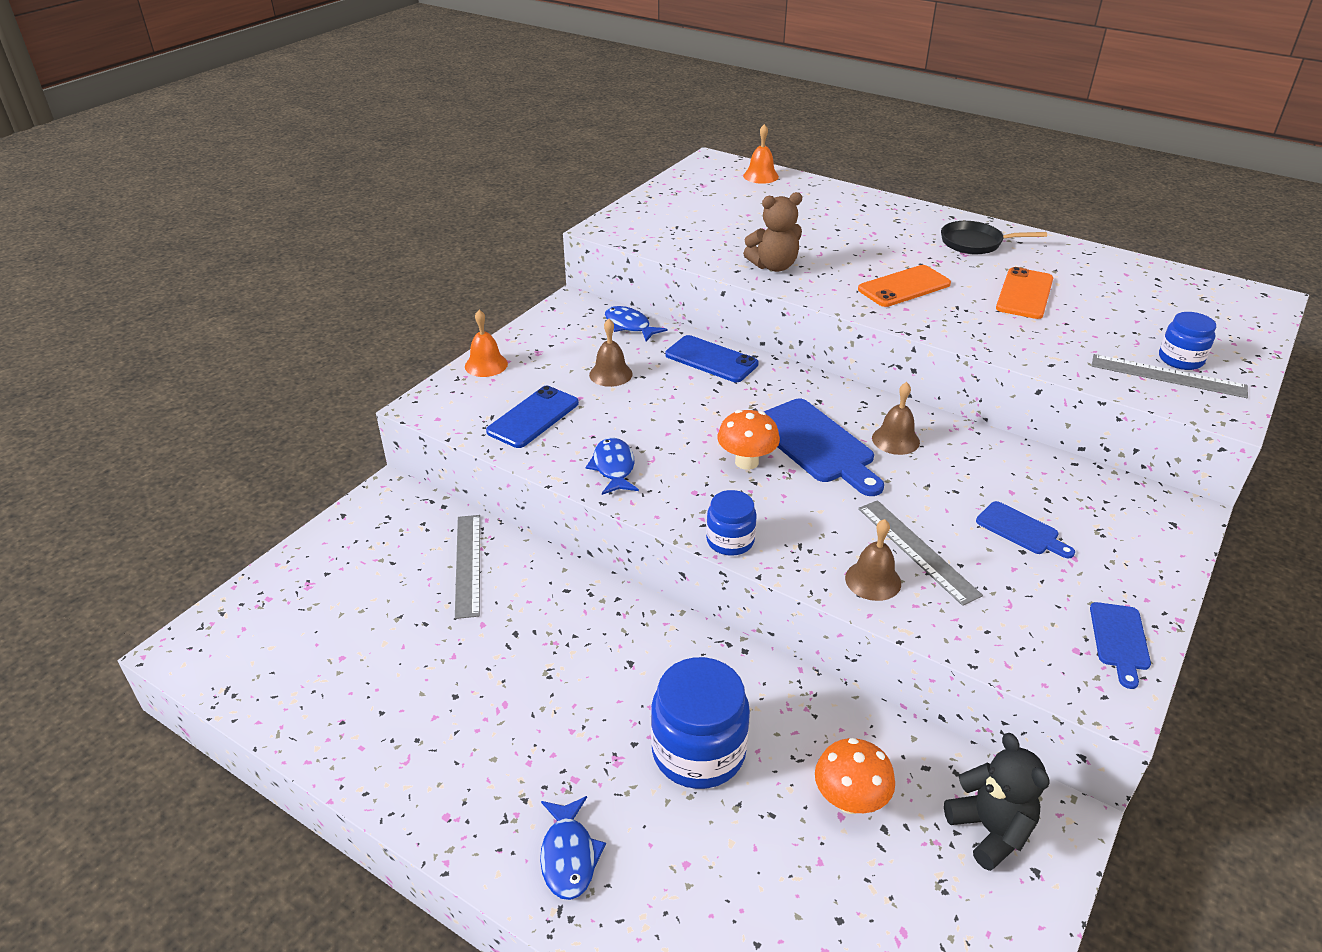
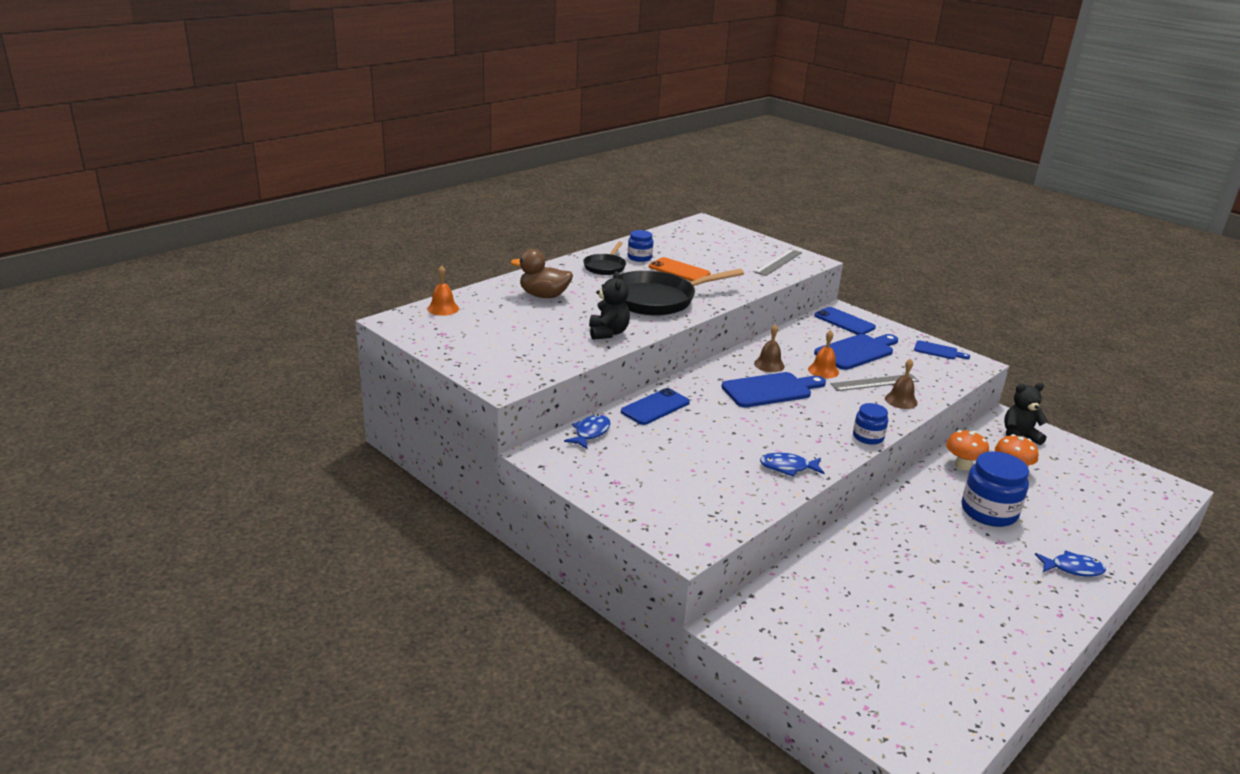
camera: 80 degrees left, 10 degrees down
grey ruler [455,515,480,619] -> none
orange bell [465,310,508,377] -> orange bell moved to [808,330,839,378]
blue phone [486,386,579,448] -> blue phone moved to [814,307,876,335]
brown bell [589,319,633,387] -> none
blue fish [605,306,668,342] -> blue fish turned 150 degrees clockwise [564,414,610,449]
orange mushroom [718,410,780,470] -> orange mushroom moved to [946,430,989,470]
brown teddy bear [743,192,802,272] -> black teddy bear [589,271,630,340]
orange phone [858,265,951,307] -> black pan [619,269,744,316]
blue cutting board [976,501,1075,558] -> blue cutting board [814,334,898,370], size x1.84
blue jar [1159,312,1216,370] -> blue jar moved to [628,230,654,262]
none -> brown duck [511,249,573,298]

